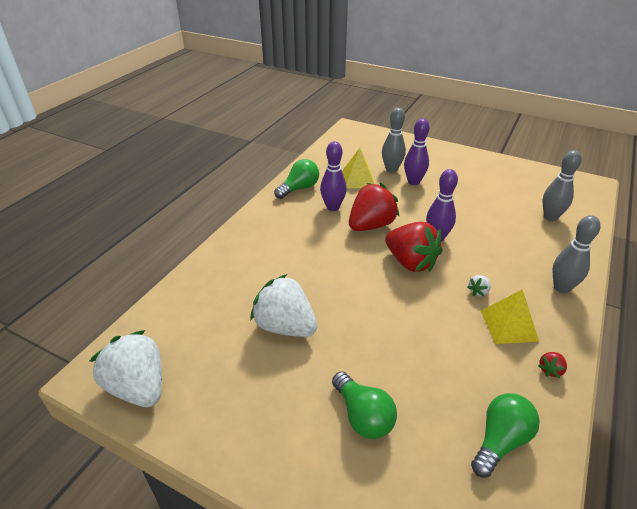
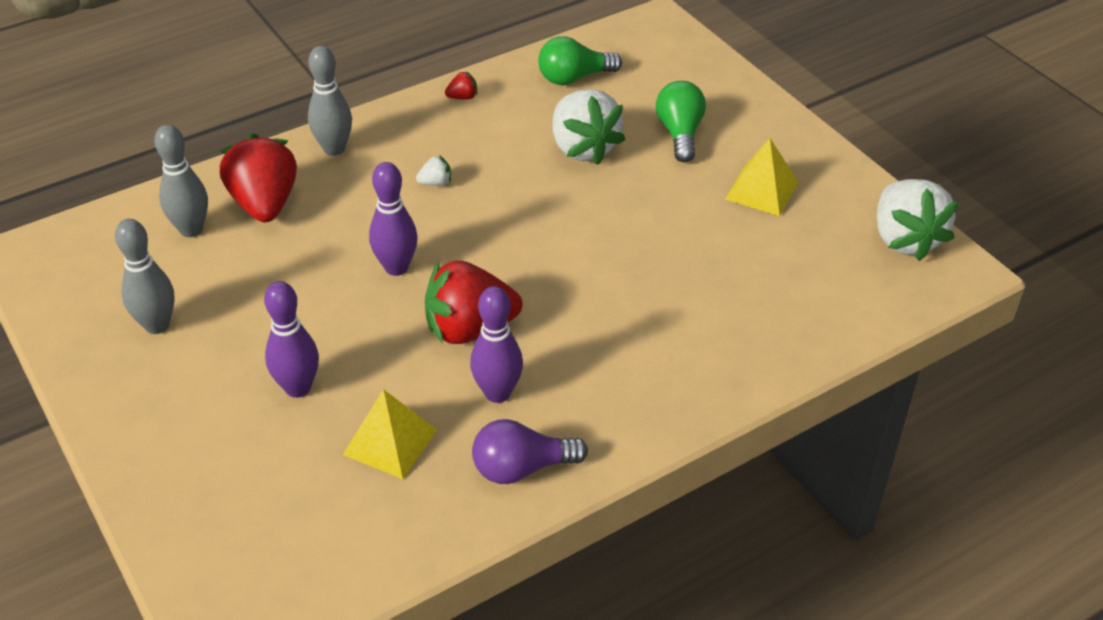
camera: 150 degrees left, 5 degrees up
white strawberry [250,274,317,337] -> white strawberry moved to [553,89,626,165]
green light bulb [274,159,319,199] -> purple light bulb [472,419,588,484]
grey bowling pin [382,108,406,173] -> grey bowling pin moved to [115,219,175,334]
red strawberry [385,222,442,272] -> red strawberry moved to [220,133,297,222]
yellow pyramid [481,289,539,344] -> yellow pyramid moved to [725,138,799,216]

